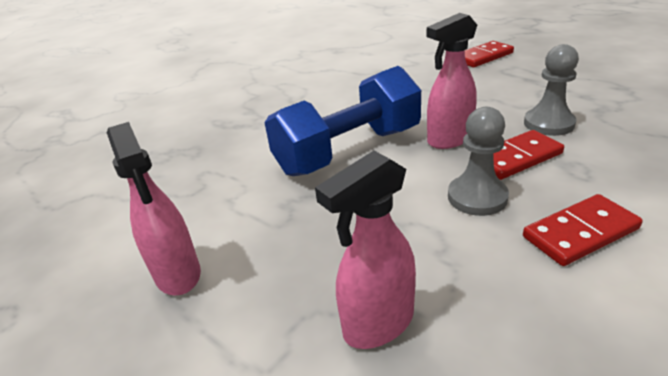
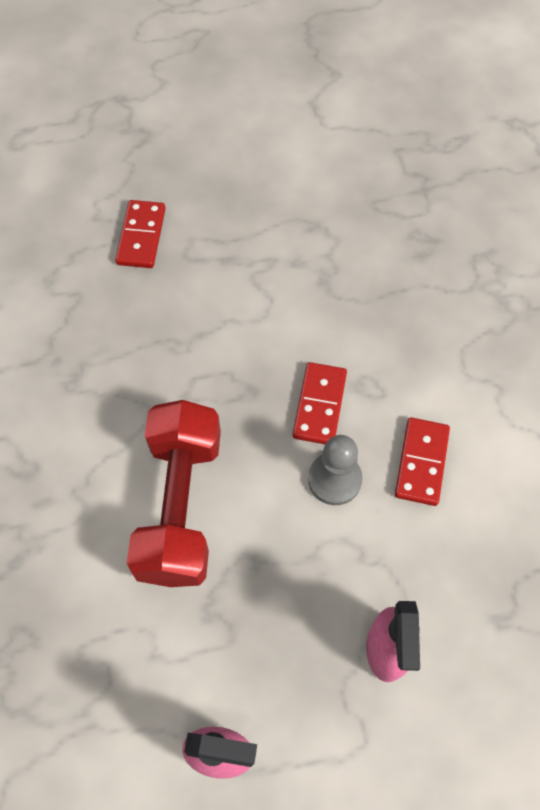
camera: 55 degrees left, 30 degrees up
blue dumbbell [265,66,421,176] -> red dumbbell [127,400,221,587]
pink spray bottle [426,13,477,149] -> none
grey pawn [524,44,579,136] -> none

